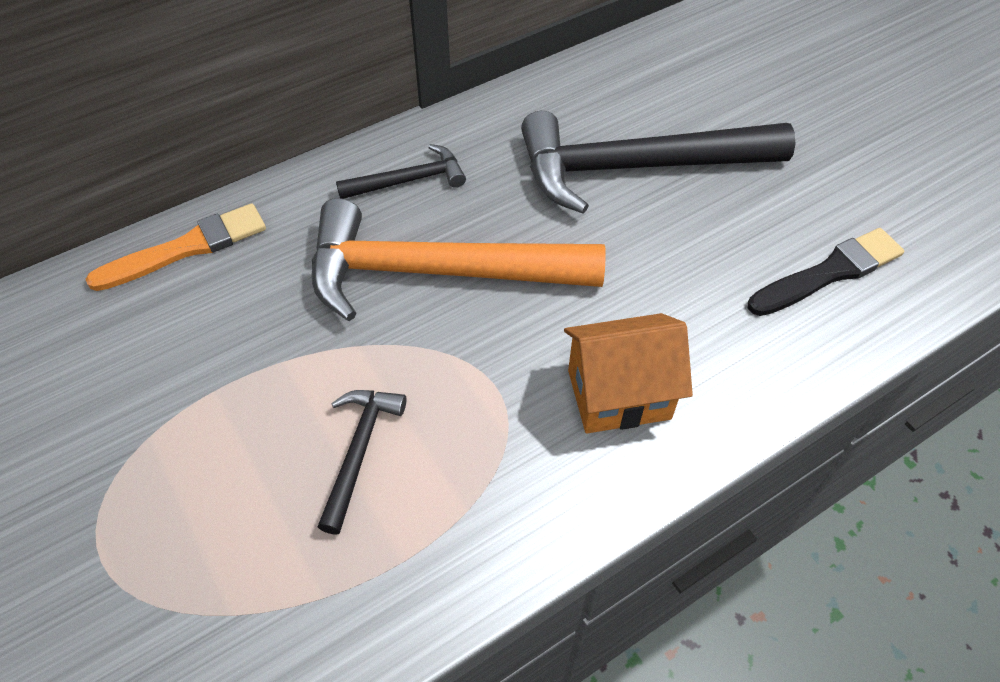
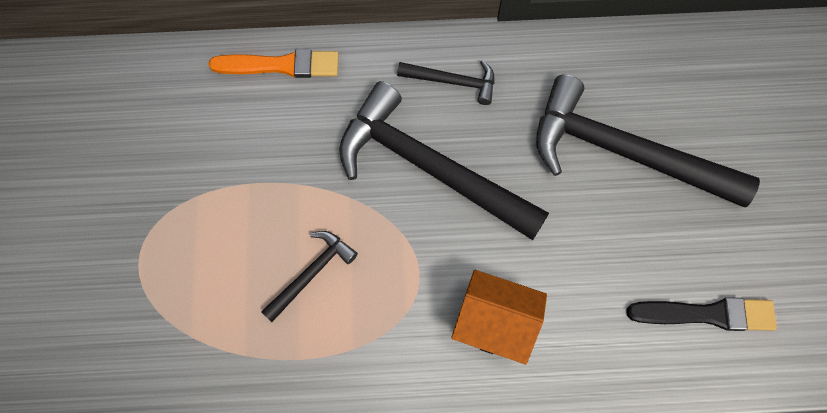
camera: 30 degrees right, 15 degrees up
orange hammer [312,198,606,321] -> black hammer [339,81,549,240]

